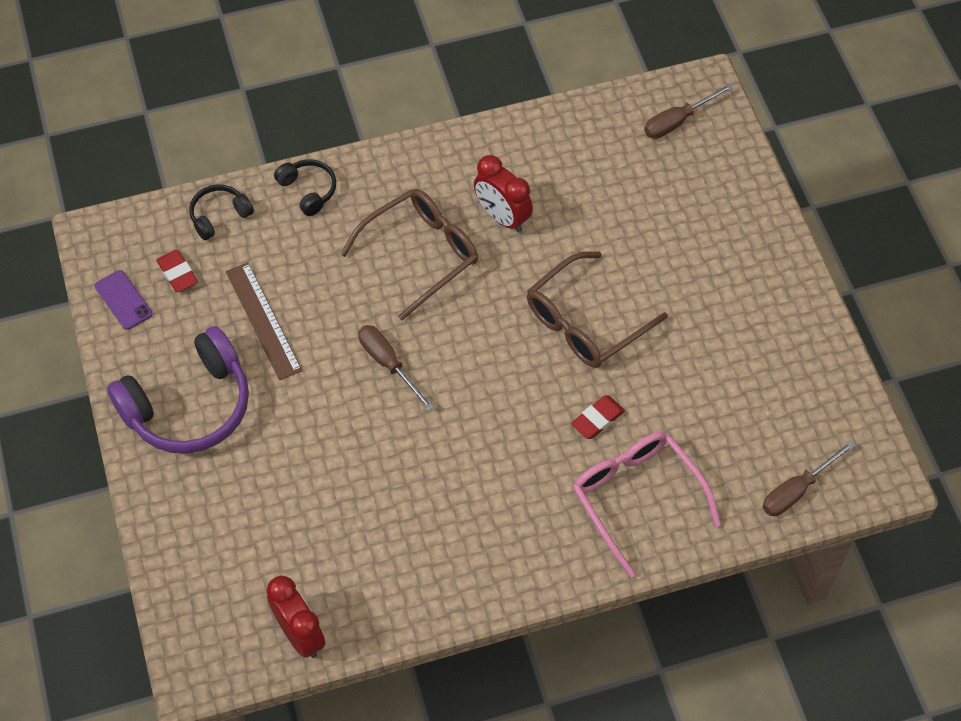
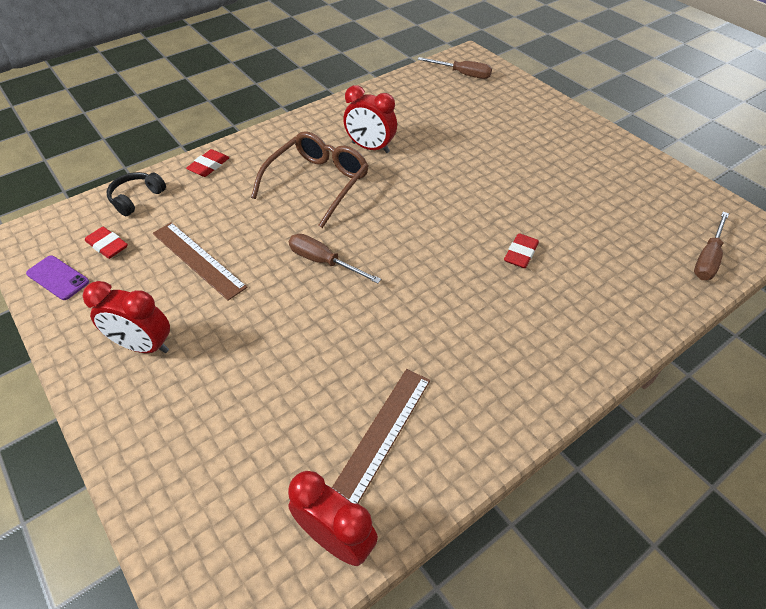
camera: 20 degrees left, 10 degrees down
purple headphones [107,326,249,454] -> red clock [83,281,170,353]
black headphones [274,159,336,216] -> red eraser [186,149,229,177]
brown glasses [527,251,668,368] -> none
pink glasses [573,432,721,577] -> none
brown screwdriver [644,83,733,139] -> brown screwdriver turned 105 degrees counterclockwise [418,57,492,79]
none -> brown ruler [332,369,430,504]

